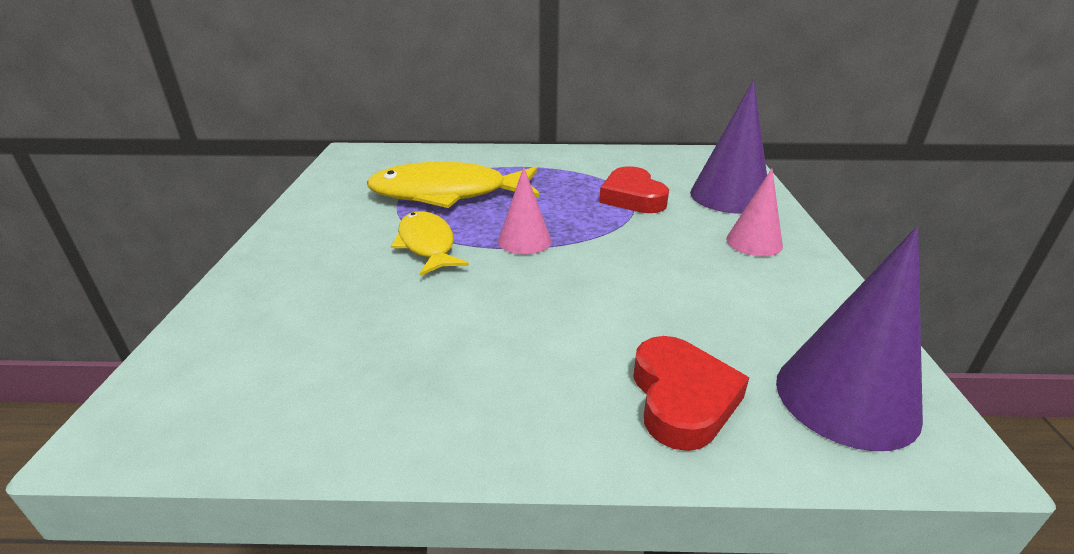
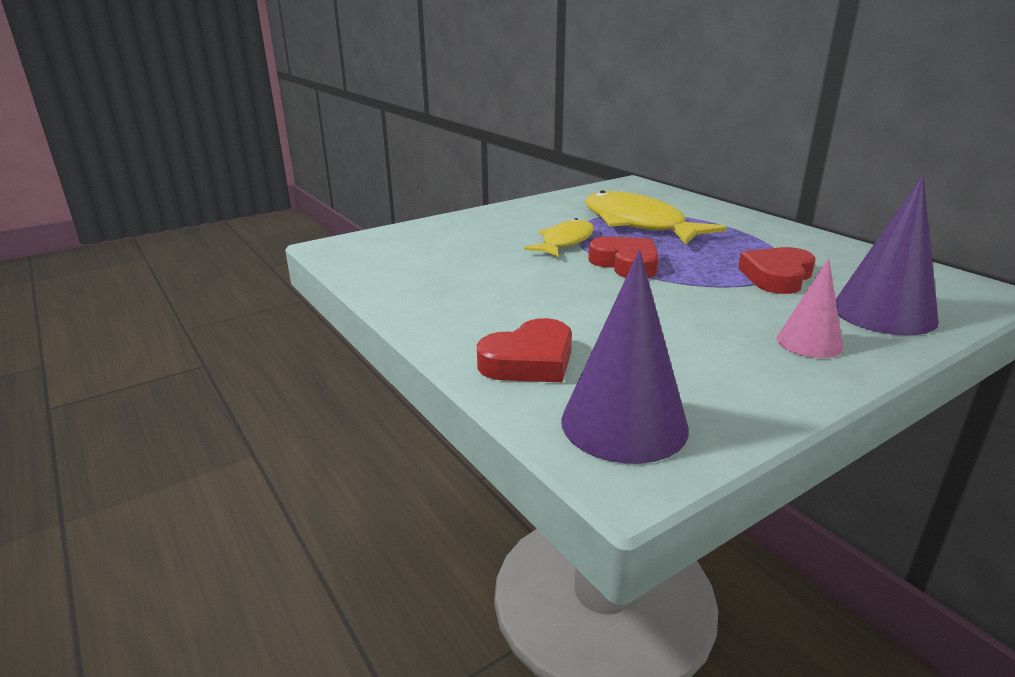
camera: 55 degrees right, 5 degrees down
pink cone [498,167,551,255] -> red heart [588,236,659,278]

